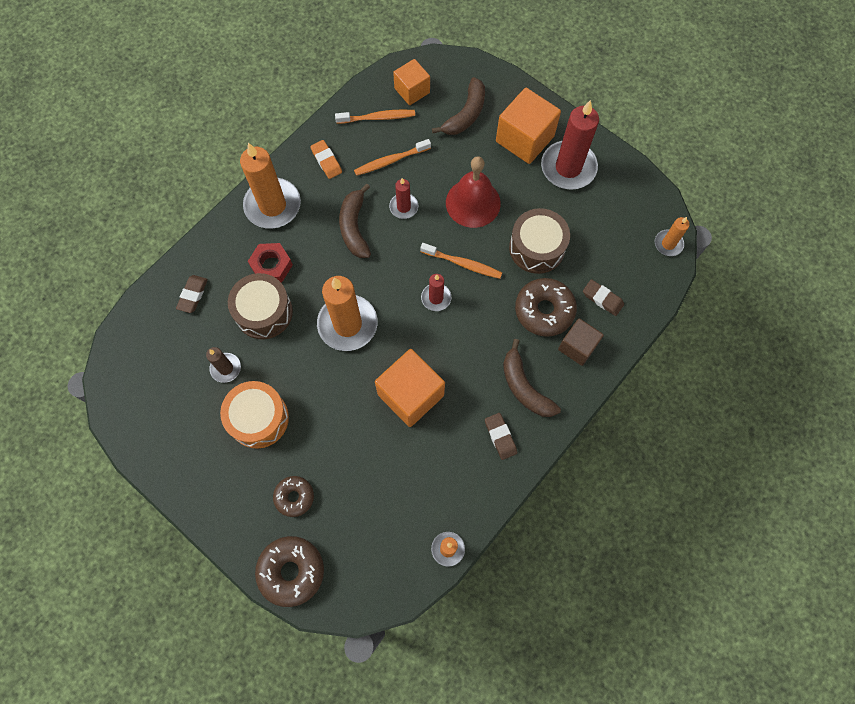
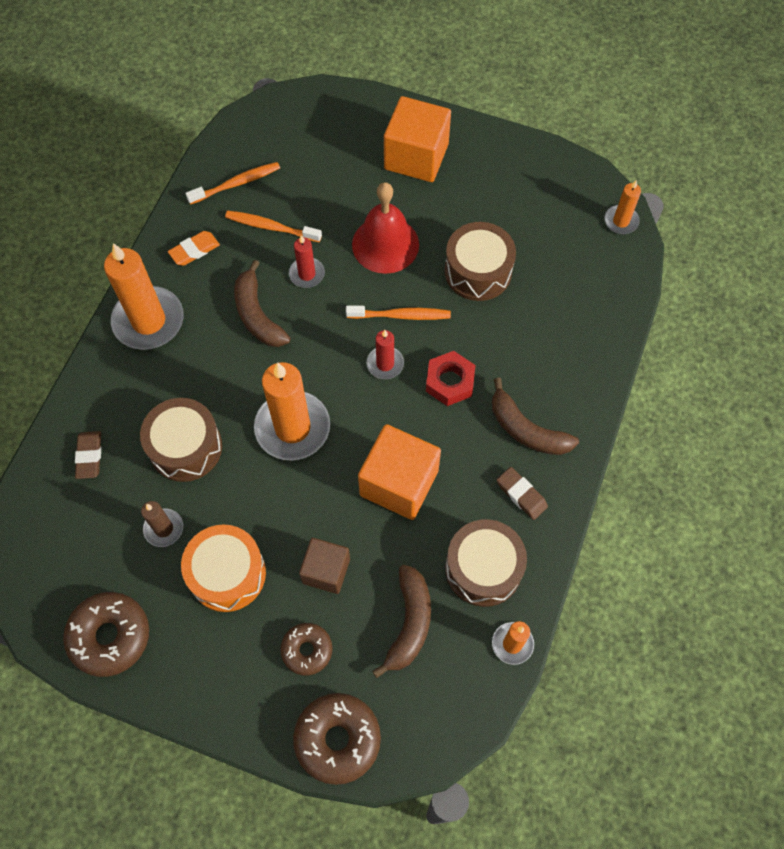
camera: 20 degrees left, 5 degrees down
red nut [248,243,293,282] -> red nut moved to [426,351,475,406]
orange eraser [310,140,342,179] -> orange eraser turned 75 degrees counterclockwise [168,231,220,266]
orange toothbrush [354,139,431,176] -> orange toothbrush turned 60 degrees clockwise [225,211,322,242]
orange cube [393,59,430,105] -> none
brown banana [432,77,485,135] -> brown banana moved to [372,565,431,678]
brown donut [515,278,577,337] -> brown donut moved to [63,592,149,677]
red candle [541,100,599,190] -> none
brown cube [558,318,604,366] -> brown cube moved to [299,538,350,594]
brown eraser [583,279,624,316] -> none
none -> brown drum [445,519,527,607]

